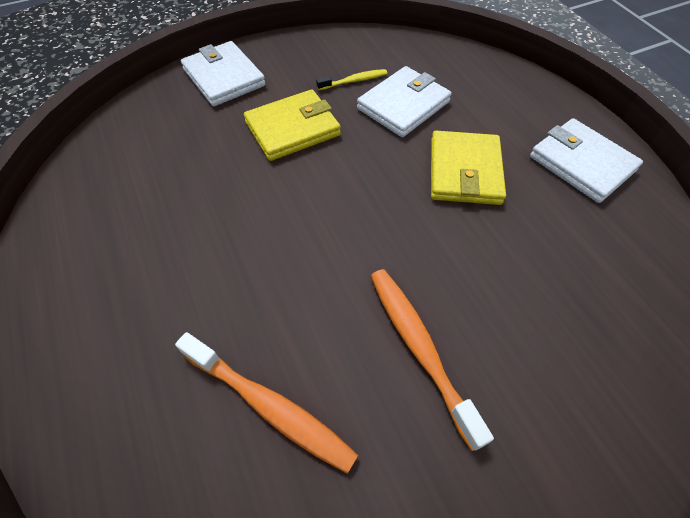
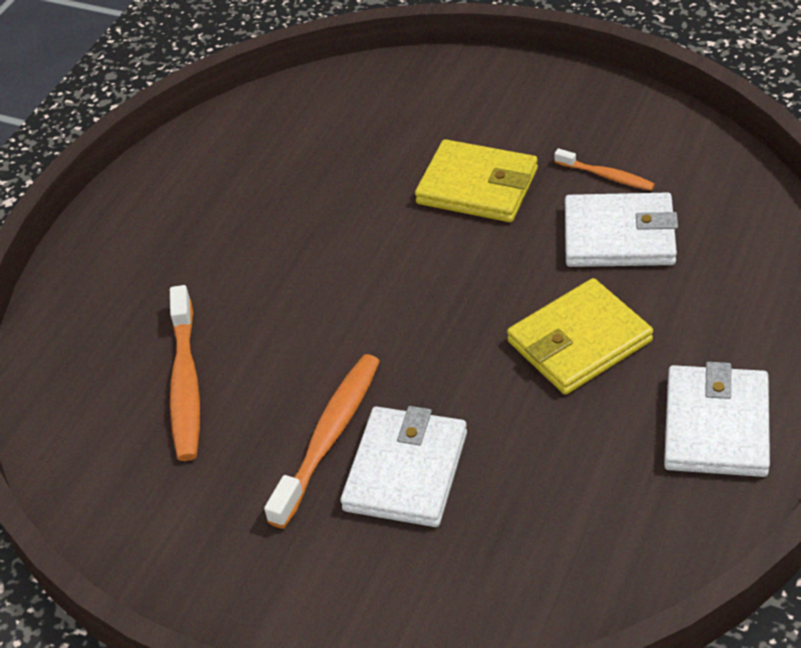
camera: 55 degrees right, 10 degrees down
white wallet [181,41,266,106] -> white wallet moved to [340,406,467,527]
yellow toothbrush [316,69,387,90] -> orange toothbrush [554,148,655,191]

